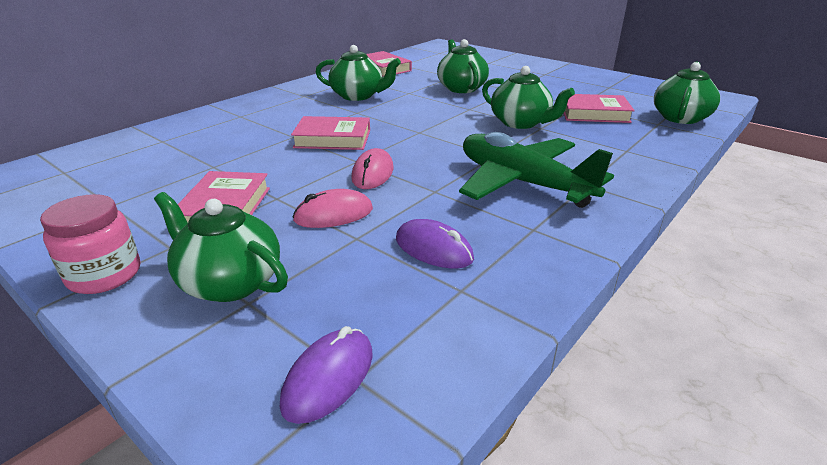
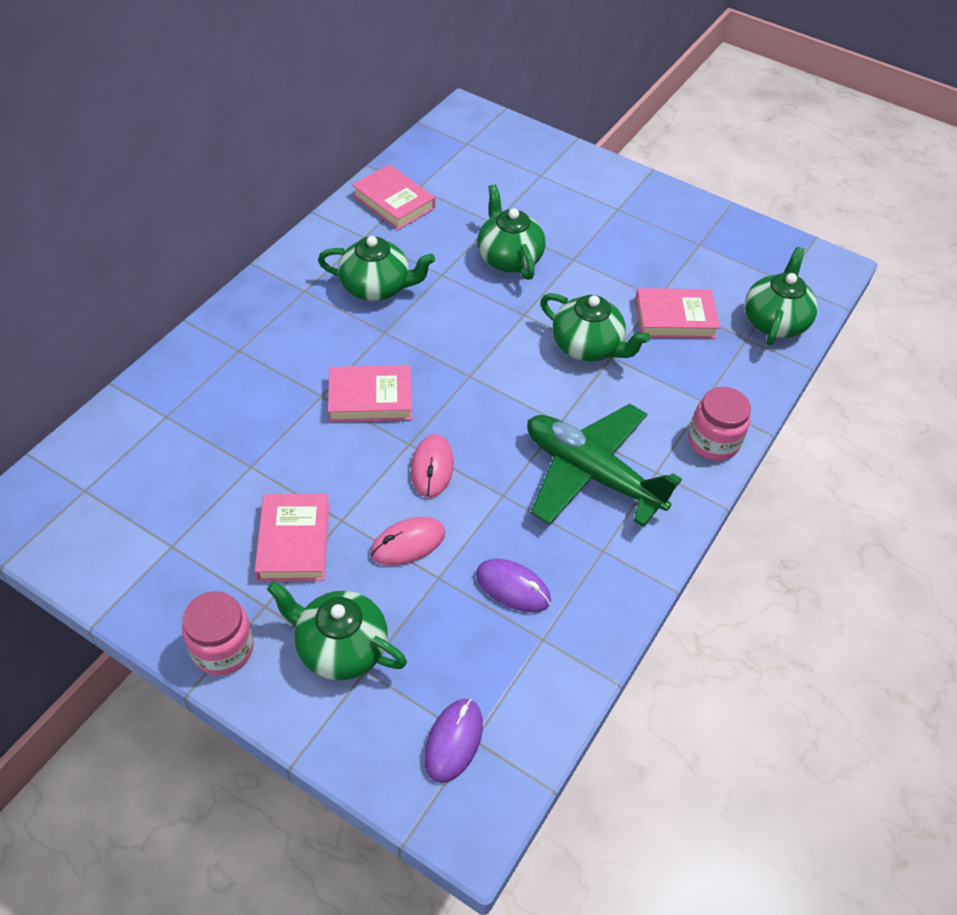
camera: 10 degrees left, 20 degrees up
none -> pink jar [688,387,751,461]

